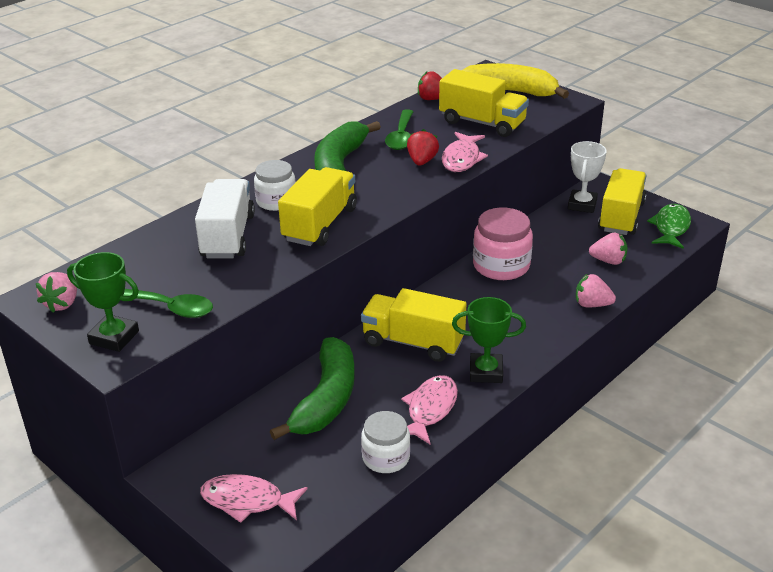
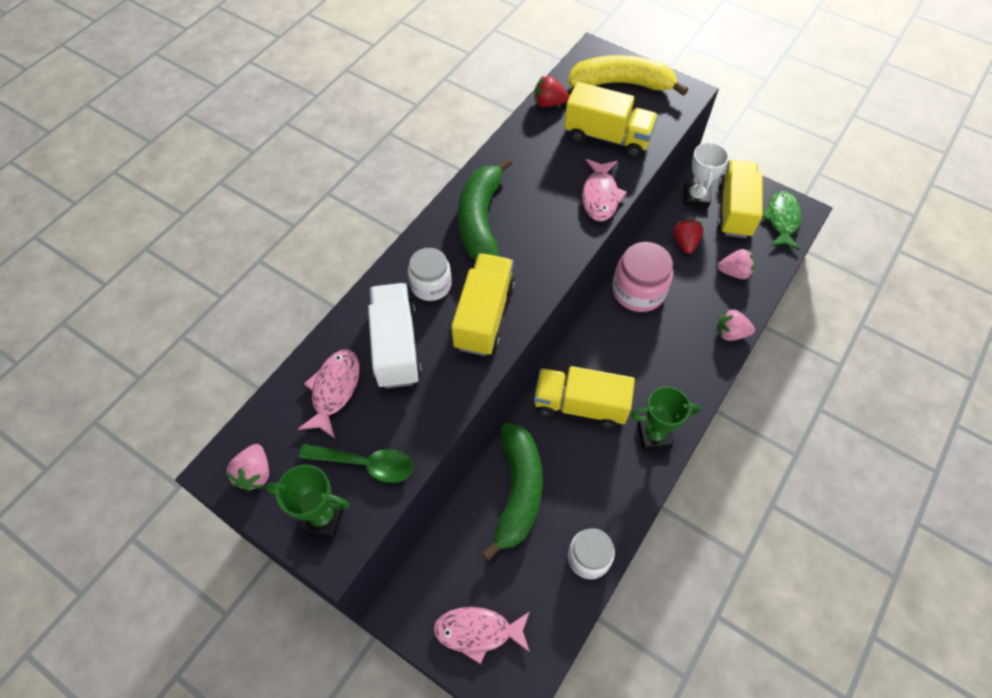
camera: 10 degrees left, 25 degrees up
green spoon [385,109,413,150] -> none
pink fish [401,375,458,445] -> pink fish moved to [298,350,360,438]
red strawberry [407,129,439,166] -> red strawberry moved to [673,219,703,254]

